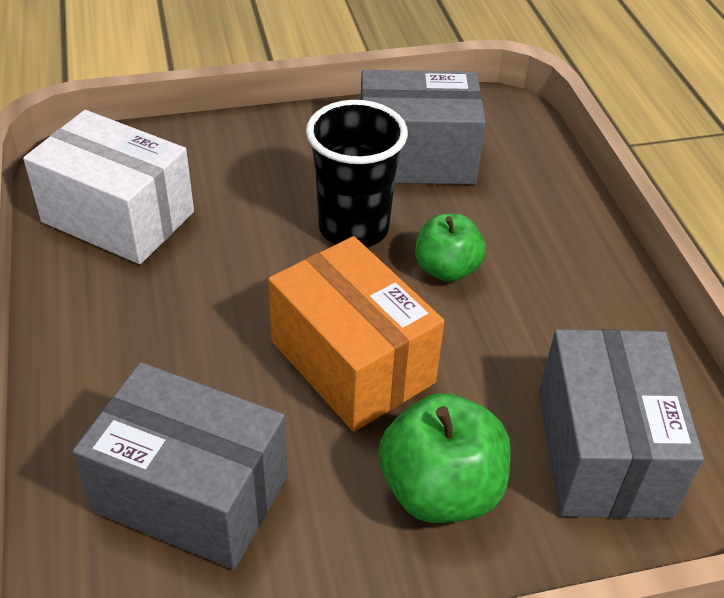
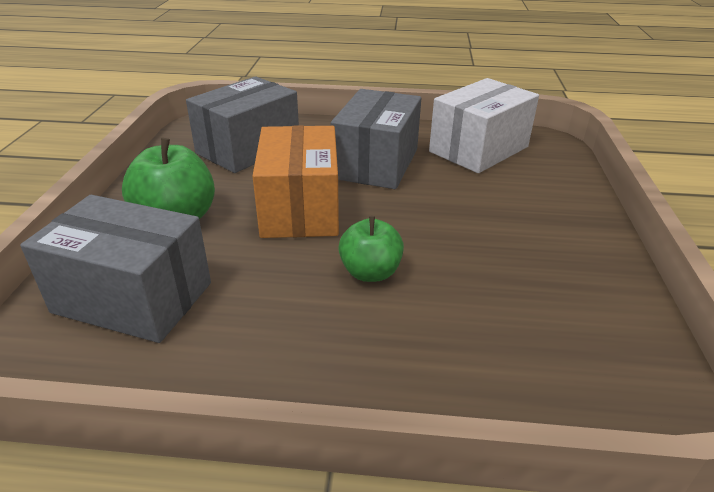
camera: 110 degrees right, 10 degrees down
orange box [268,236,445,432] -> orange box turned 75 degrees counterclockwise [252,125,339,238]
black cup [306,100,408,247] -> none
grey box [361,70,486,184] -> grey box moved to [331,89,421,189]

